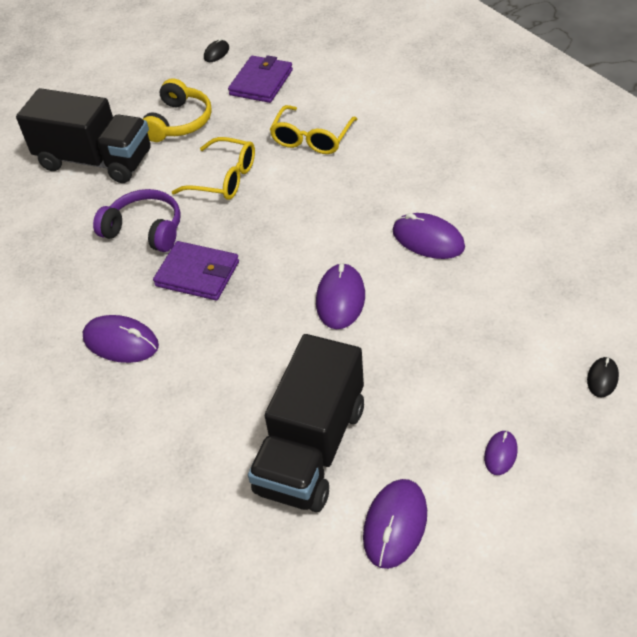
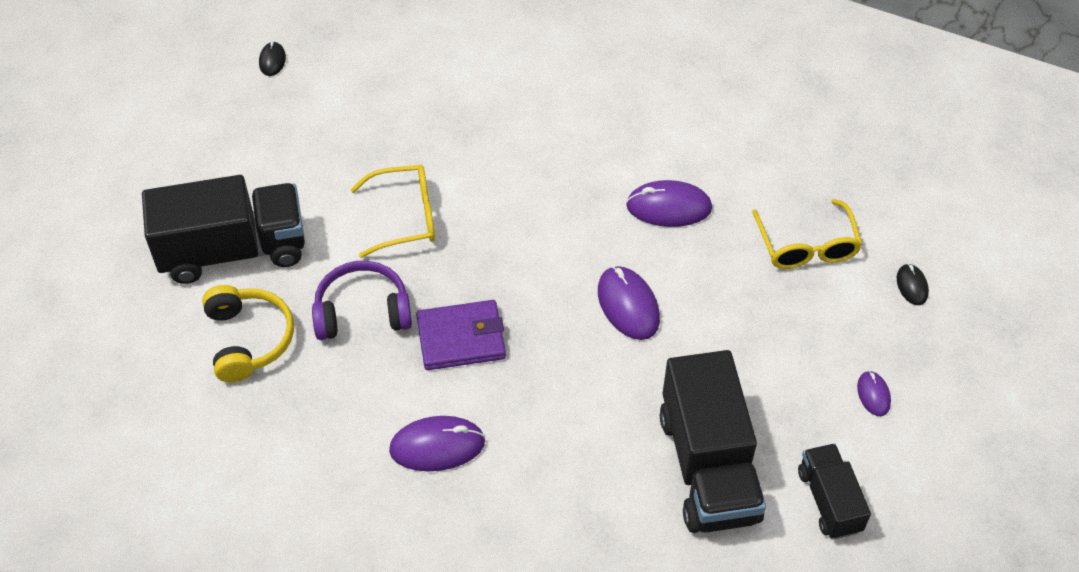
camera: 35 degrees left, 5 degrees up
yellow headphones [143,78,212,142] -> yellow headphones moved to [202,285,294,382]
purple wallet [228,55,293,103] -> none
yellow glasses [269,105,357,154] -> yellow glasses moved to [752,199,862,269]
purple mouse [363,479,427,569] -> black truck [798,443,871,539]

